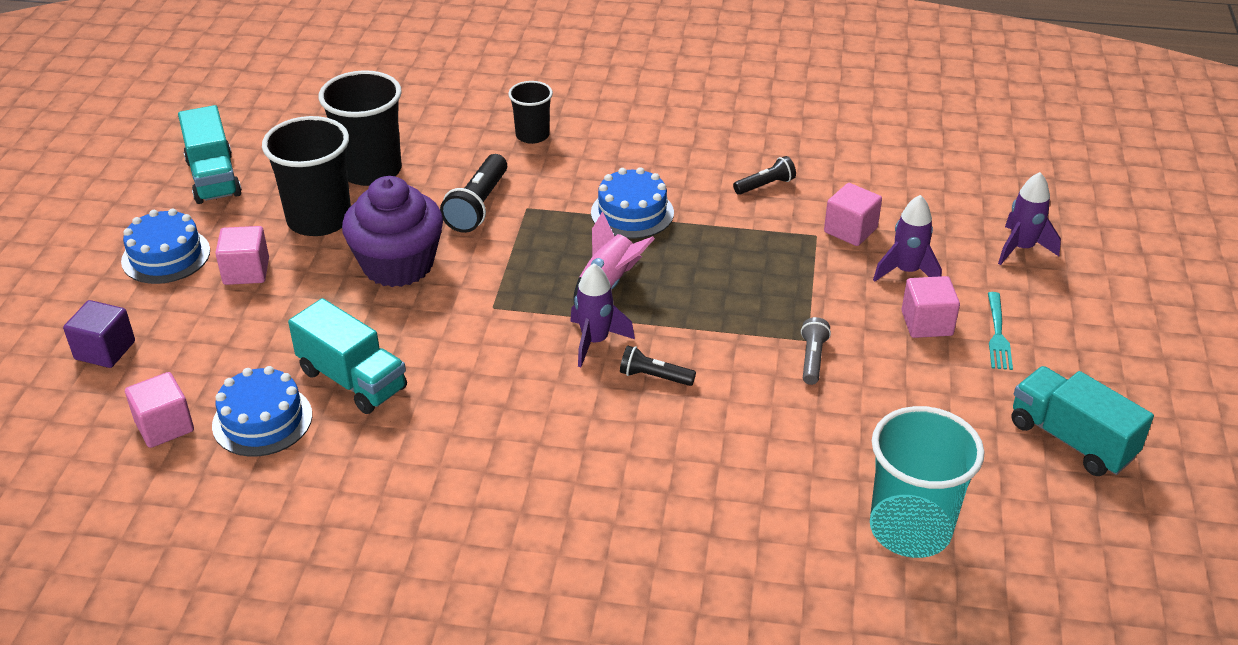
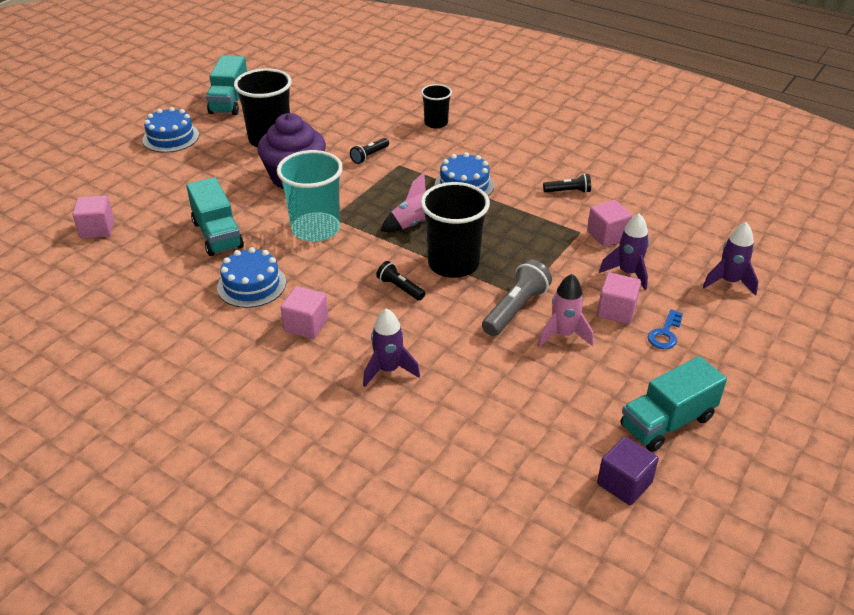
camera: 25 degrees right, 0 degrees up
purple cube [63,300,135,368] -> purple cube moved to [597,437,659,505]
blue cake [212,366,312,457] -> blue cake moved to [217,247,286,308]
pink cube [215,226,269,285] -> pink cube moved to [281,286,328,339]
black cup [319,70,402,186] -> black cup moved to [421,182,490,278]
black flashlight [440,154,507,233] -> black flashlight [350,138,389,164], size x0.60
purple rocket [570,263,635,367] -> purple rocket moved to [363,308,420,387]
grey flashlight [801,317,831,385] -> grey flashlight [482,259,552,336], size x1.68
turquoise cup [870,406,984,558] -> turquoise cup moved to [277,150,343,242]
turquoise fork [988,292,1013,370] -> blue key [648,309,683,349]
turquoise truck [1012,366,1154,476] -> turquoise truck turned 105 degrees counterclockwise [621,356,727,452]
none -> pink rocket [538,274,594,347]

